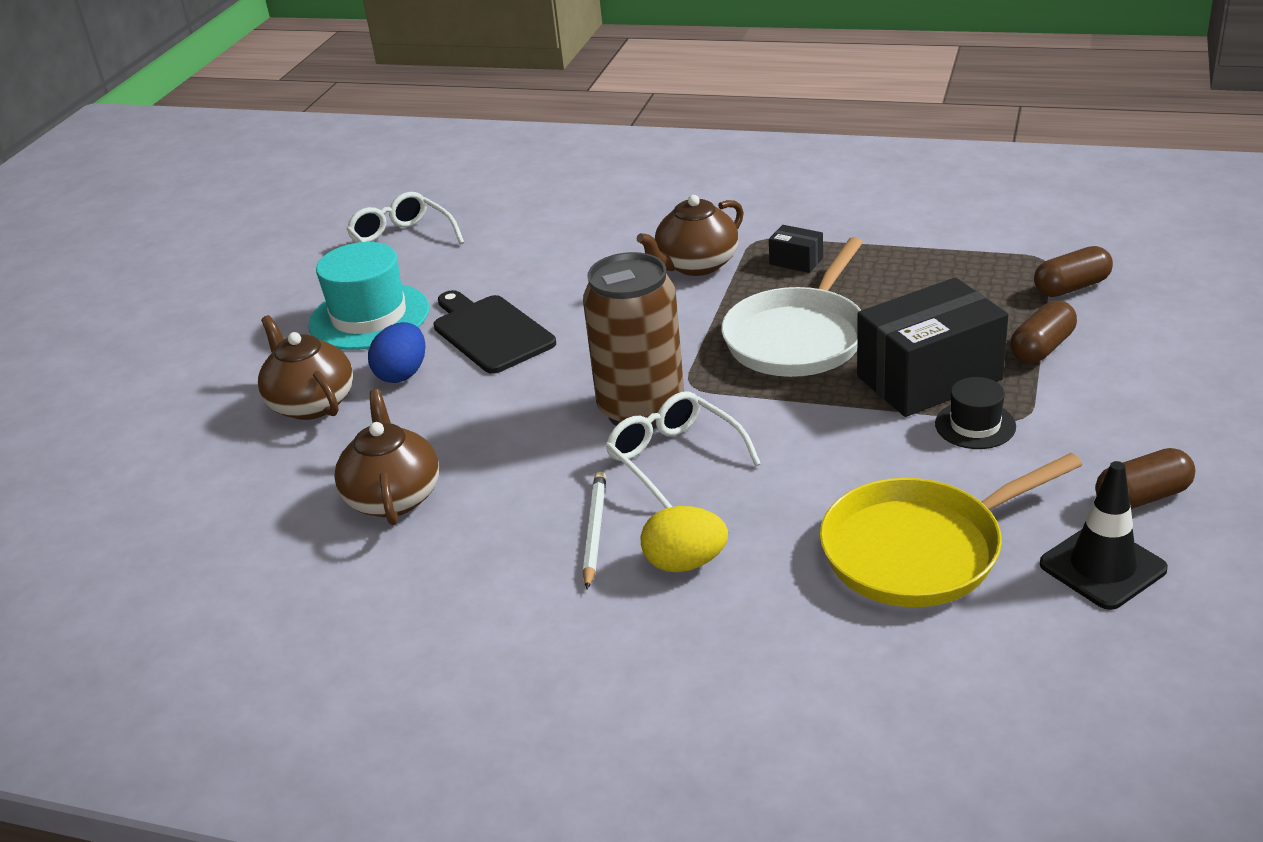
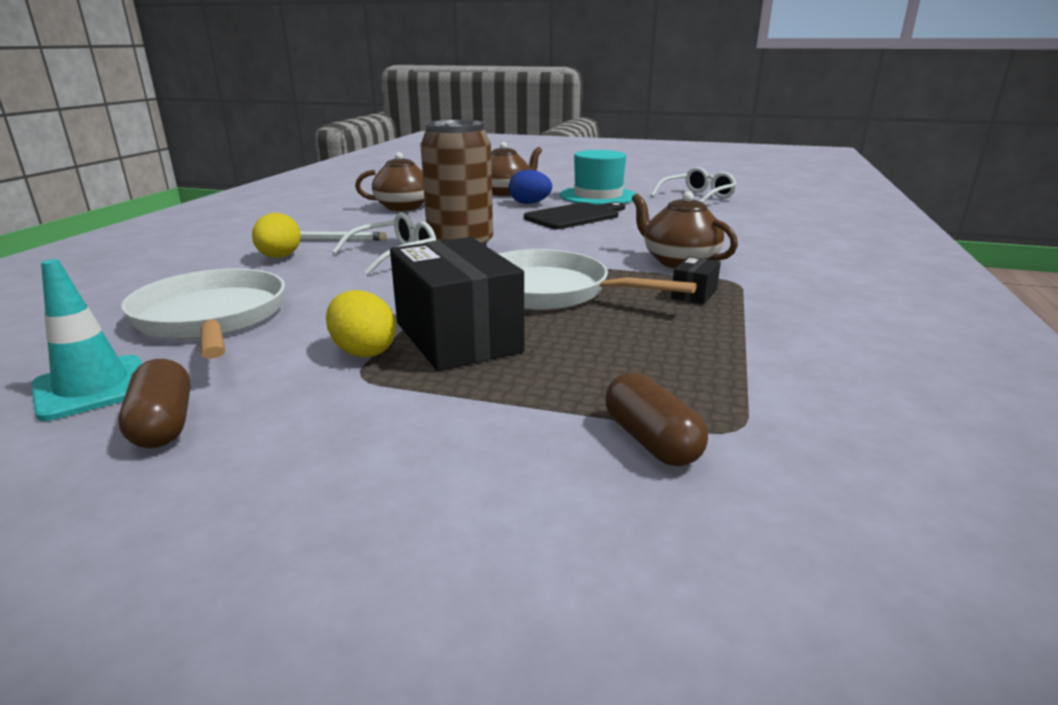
camera: 85 degrees right, 10 degrees down
yellow pan [820,453,1082,607] -> white pan [121,269,285,359]
black hat [935,377,1016,449] -> yellow egg [326,290,396,357]
brown capsule [1010,300,1077,363] -> none
black traffic cone [1040,461,1168,610] -> turquoise traffic cone [31,259,142,421]

